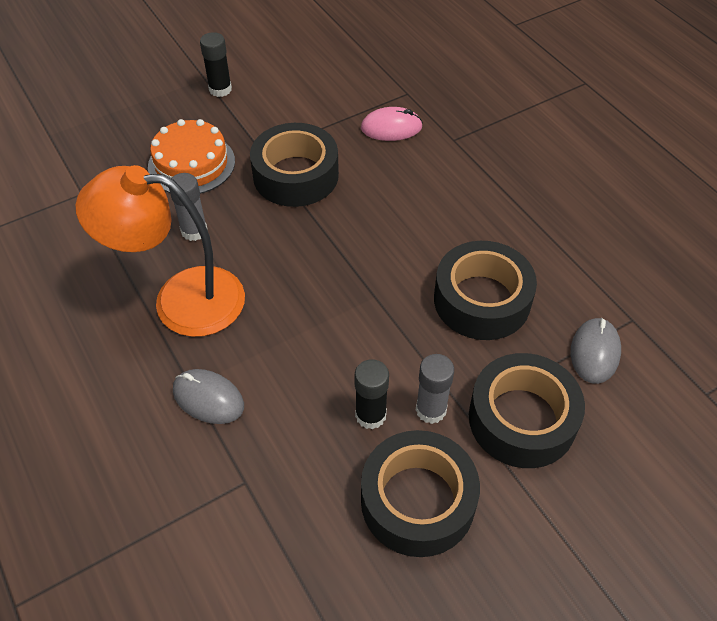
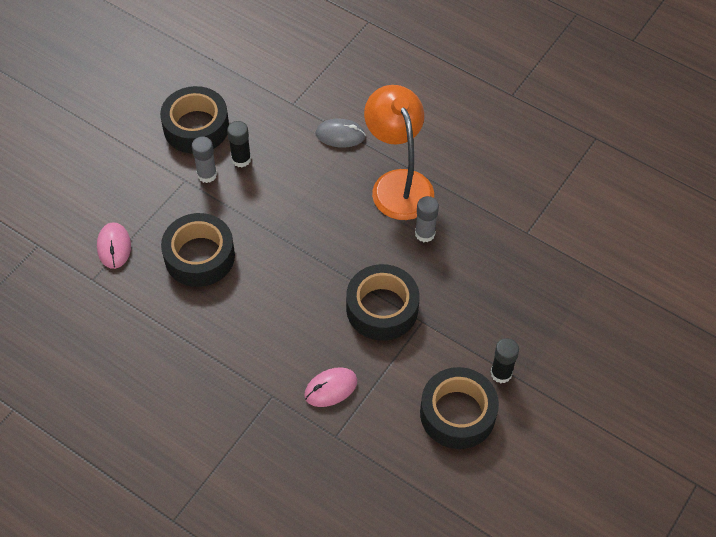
camera: 155 degrees right, 5 degrees up
orange lamp [76,165,245,337] -> orange lamp turned 90 degrees counterclockwise [364,85,434,220]
orange cake [148,119,235,194] -> none
black tape [469,353,585,468] -> black tape moved to [420,367,499,449]
grey mouse [570,318,621,384] -> pink mouse [97,223,131,269]

